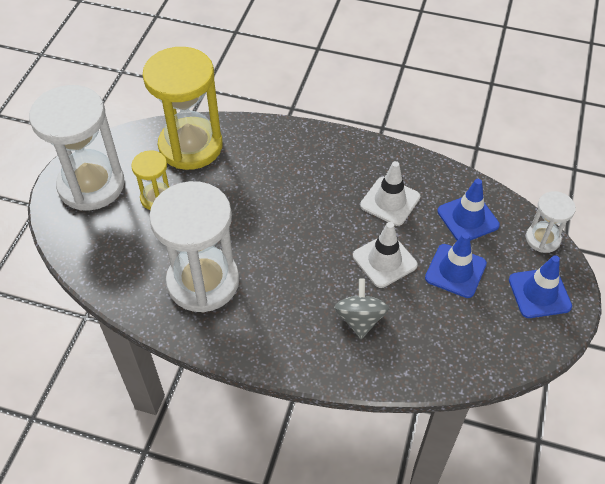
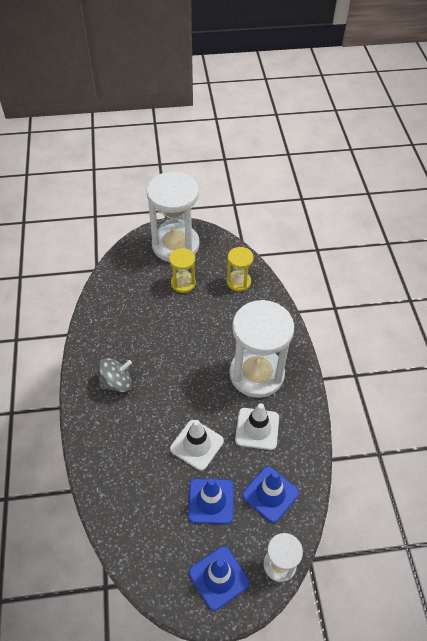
camera: 65 degrees right, 0 degrees up
yellow hourglass [142,47,223,170] -> yellow hourglass [227,247,254,292], size x0.50
white hourglass [149,181,239,312] -> white hourglass moved to [229,300,294,398]
grey spinning top [334,279,389,339] -> grey spinning top moved to [99,358,132,392]

